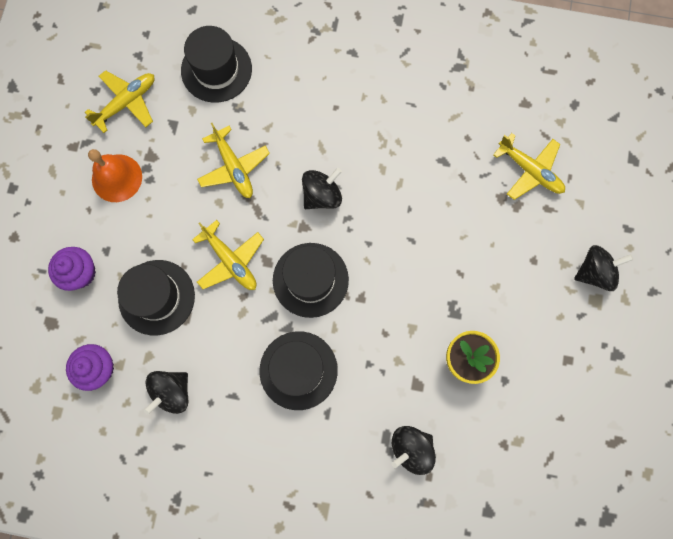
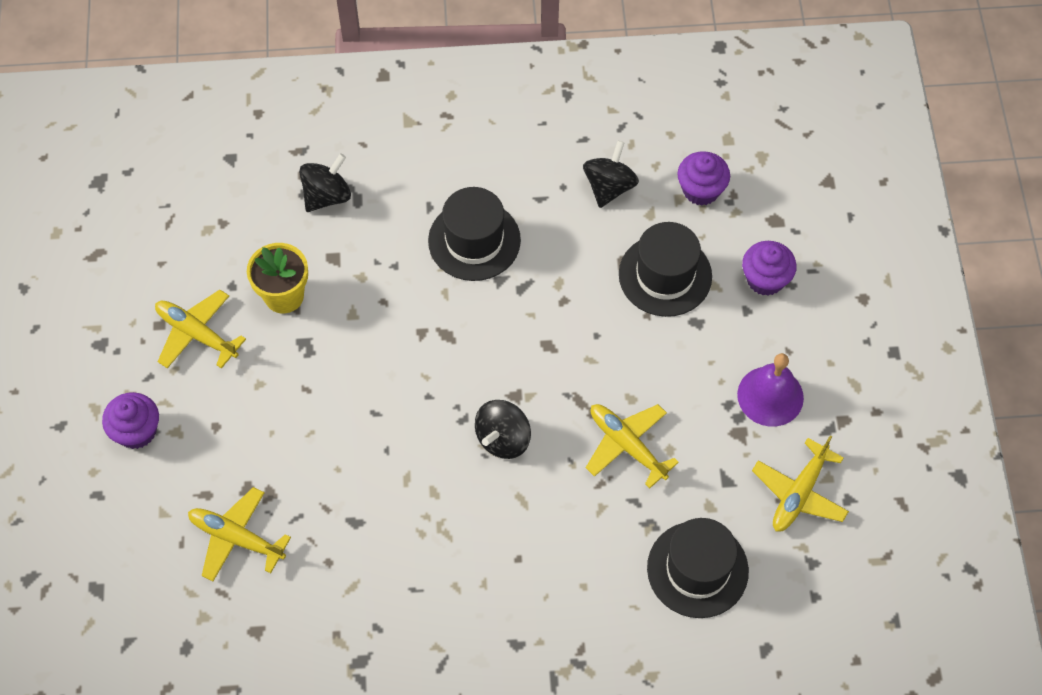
camera: 165 degrees right, 15 degrees down
orange bell [88,149,142,202] -> purple bell [737,353,804,427]
yellow plane [192,220,264,290] -> yellow plane moved to [155,289,246,369]
black hat [273,243,349,318] -> none
black spinning top [574,245,633,291] -> purple cupcake [102,392,159,449]

